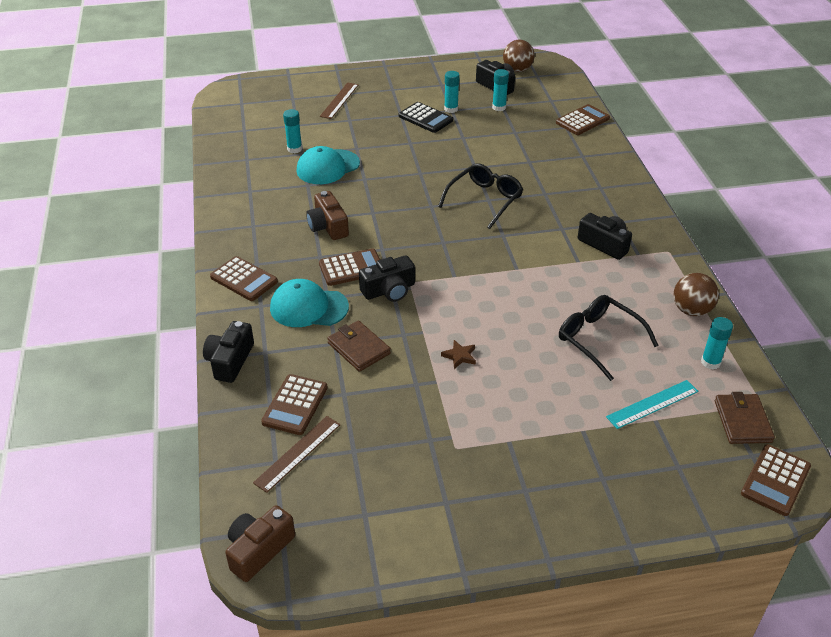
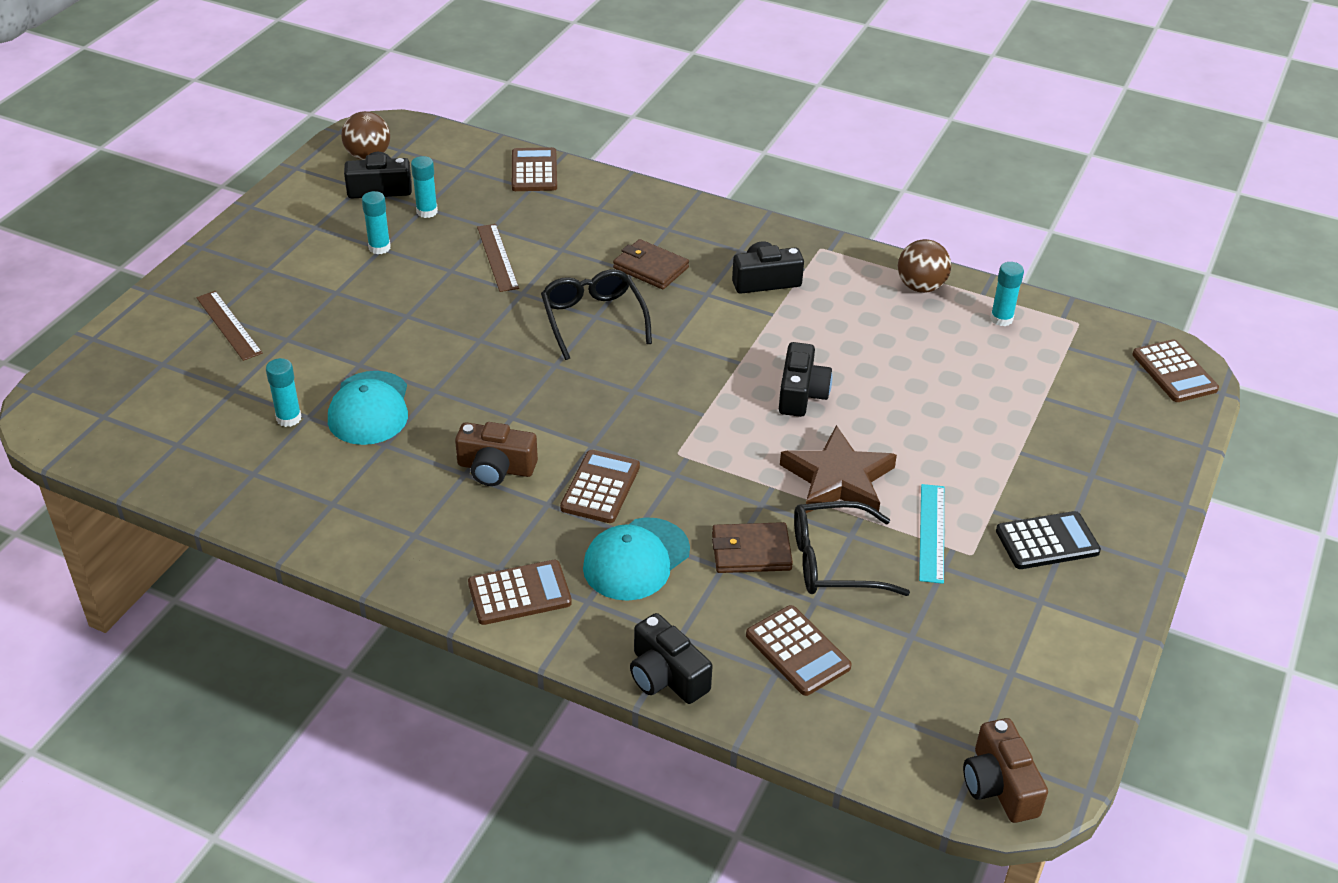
camera: 55 degrees left, 0 degrees up
brown ruler [253,416,341,493] -> brown ruler moved to [477,224,519,292]
black camera [359,255,415,302] -> black camera moved to [779,342,832,417]
black calculator [399,102,453,133] -> black calculator moved to [996,511,1101,569]
brown star [441,340,476,369] -> brown star [780,425,897,513], size x2.42
black glasses [559,295,659,381] -> black glasses moved to [794,501,910,596]
turquoise ruler [606,380,699,429] -> turquoise ruler moved to [919,484,944,584]
brown wallet [715,392,775,444] -> brown wallet moved to [613,239,689,289]

